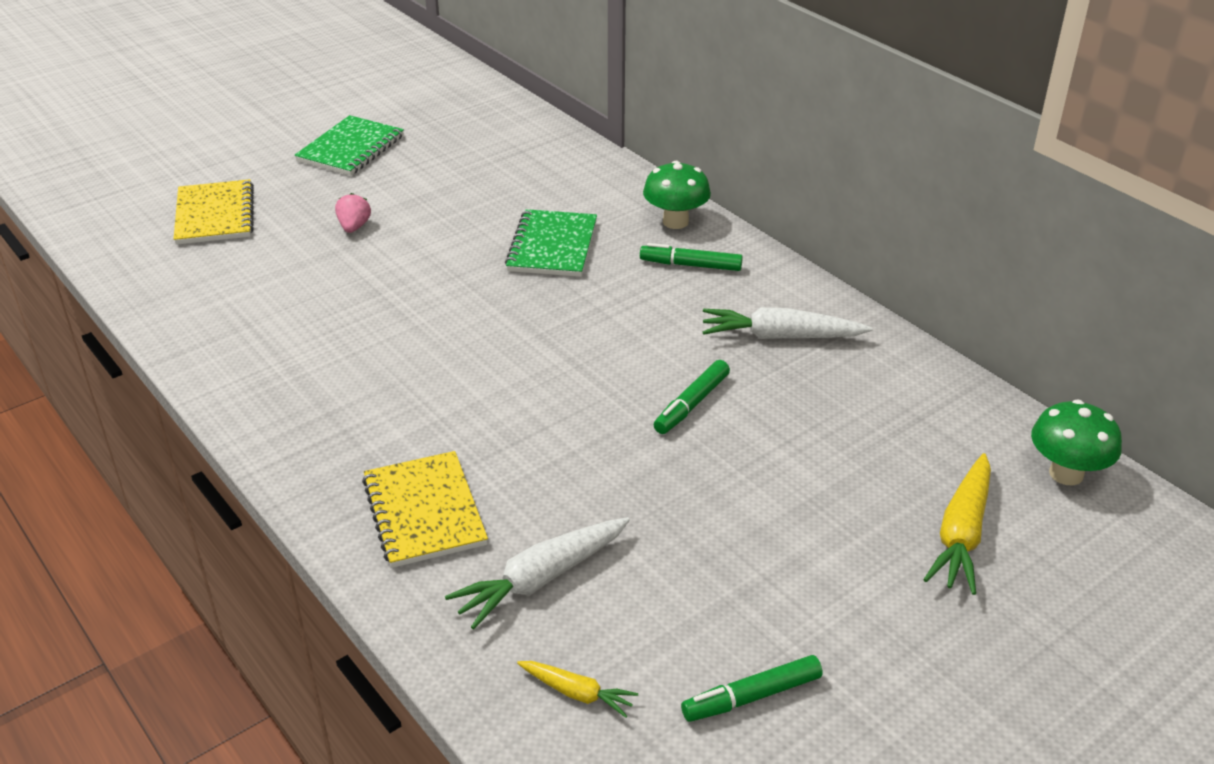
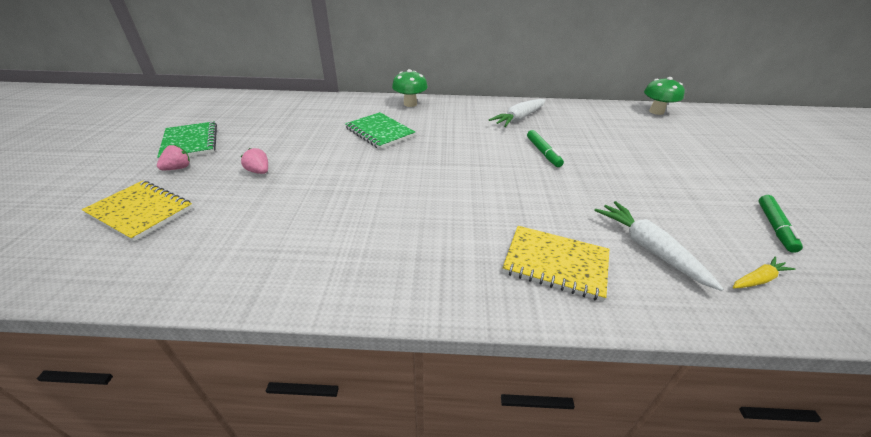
camera: 50 degrees left, 0 degrees up
white carrot [445,517,630,629] -> white carrot turned 150 degrees clockwise [594,201,724,291]
green marker [640,243,743,271] -> none
yellow carrot [923,453,991,595] -> none
none -> pink strawberry [157,145,190,170]

